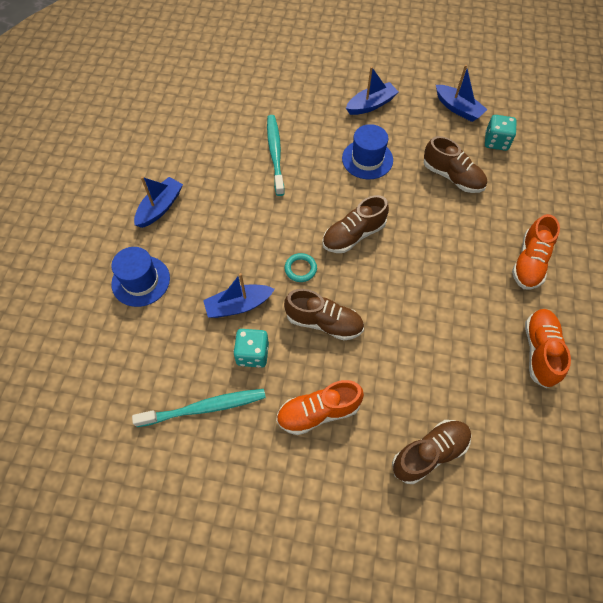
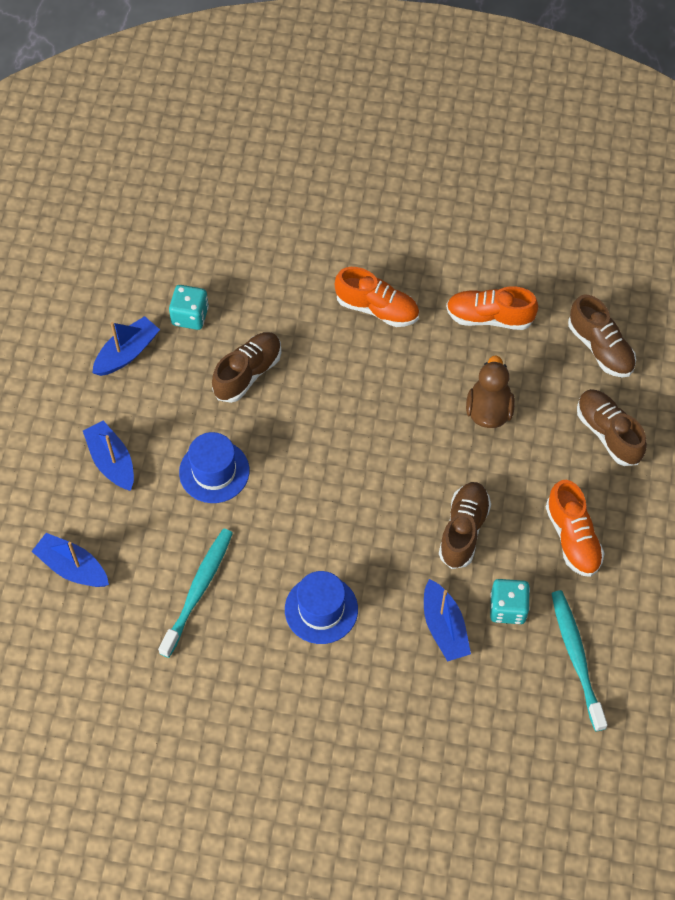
camera: 90 degrees left, 0 degrees up
blue hat [111,247,170,307] -> blue hat moved to [285,571,358,644]
blue boat [134,176,183,228] -> blue boat moved to [32,533,109,587]
turquoise toothbrush [267,115,284,196] -> turquoise toothbrush turned 120 degrees clockwise [158,528,233,658]
turquoise ring [285,253,317,282] -> none
brown shoe [322,195,389,253] -> brown shoe moved to [568,295,636,378]
none -> brown duck [466,355,515,428]

